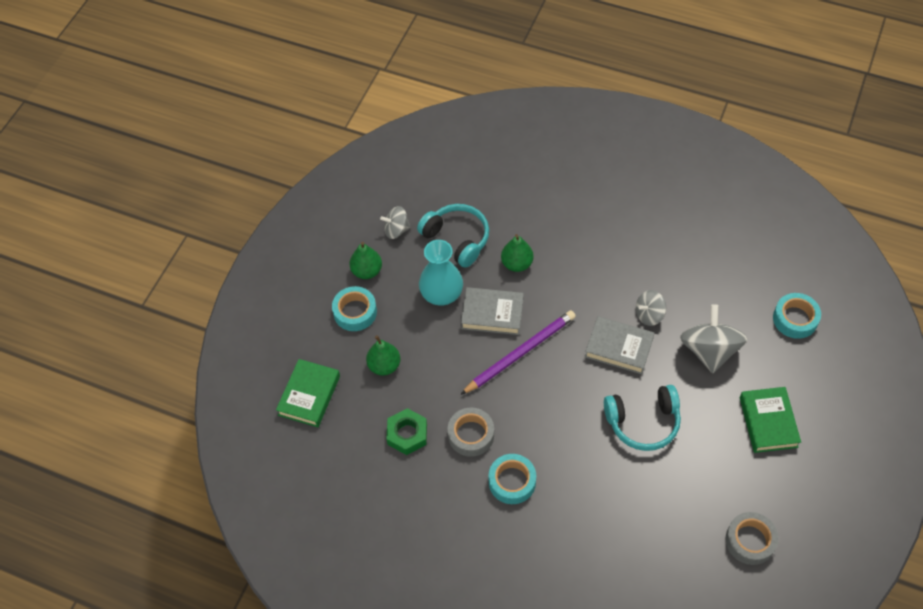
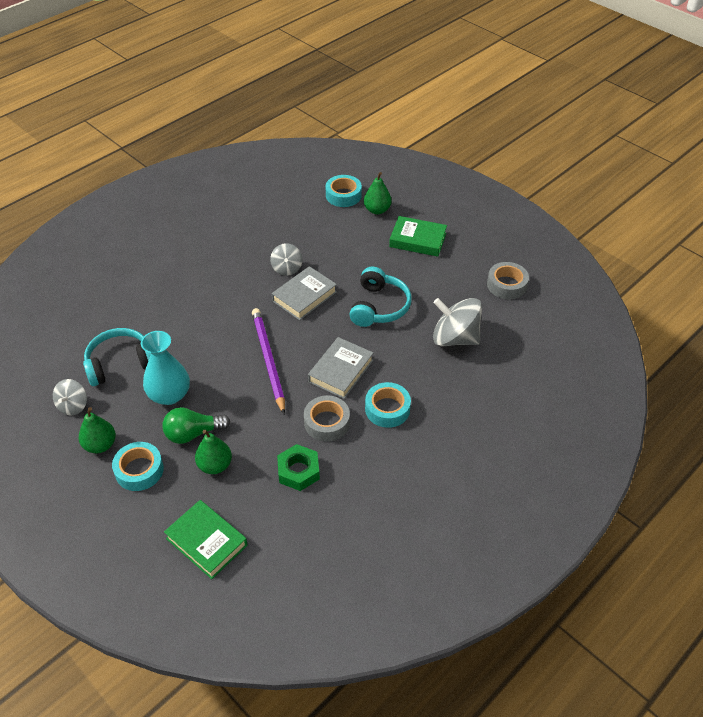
camera: 70 degrees left, 10 degrees down
grey book [461,287,524,335] -> grey book moved to [308,337,373,399]
green pear [501,234,534,272] -> green pear moved to [364,172,392,214]
grey spinning top [680,304,748,373] -> grey spinning top moved to [433,298,482,346]
none -> green light bulb [162,407,230,444]

